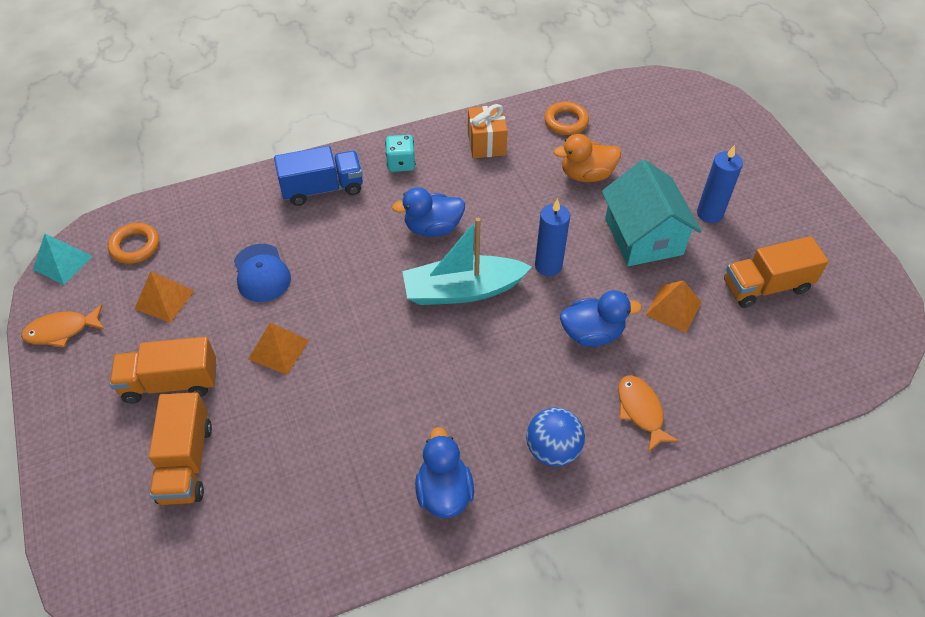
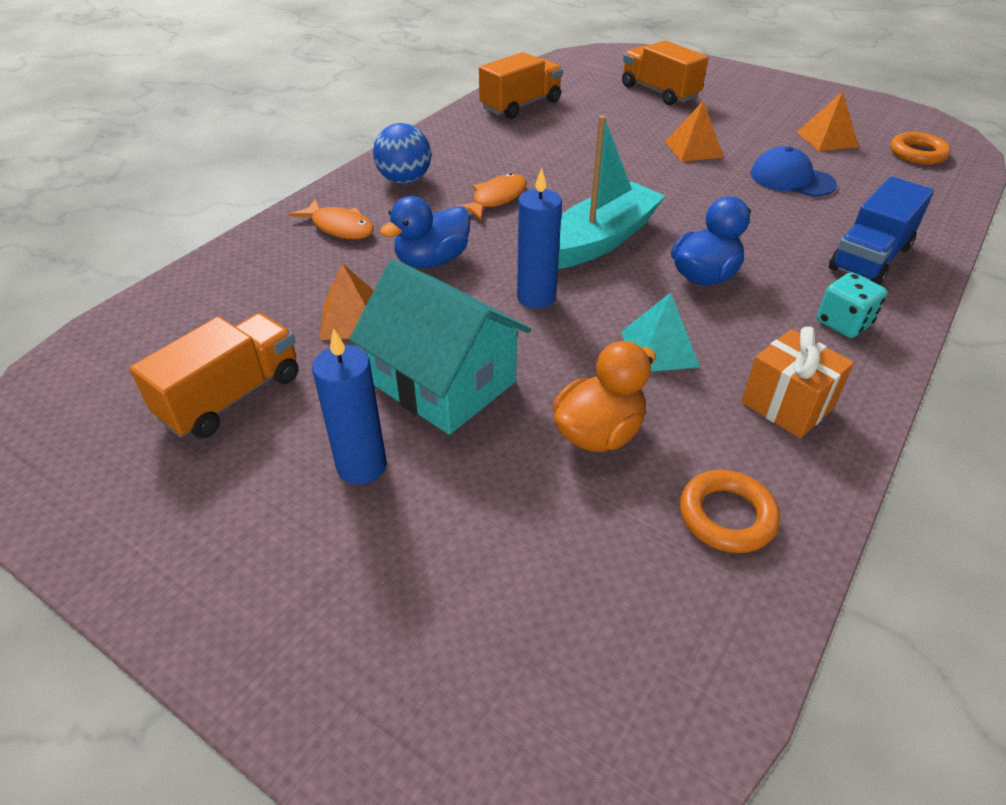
camera: 145 degrees right, 10 degrees down
orange fish [21,304,105,348] -> orange fish moved to [453,173,527,220]
turquoise pyramid [33,234,93,285] -> turquoise pyramid moved to [621,292,700,372]
orange truck [110,337,216,403] -> orange truck moved to [479,52,563,119]
blue duck [415,427,474,518] -> none

